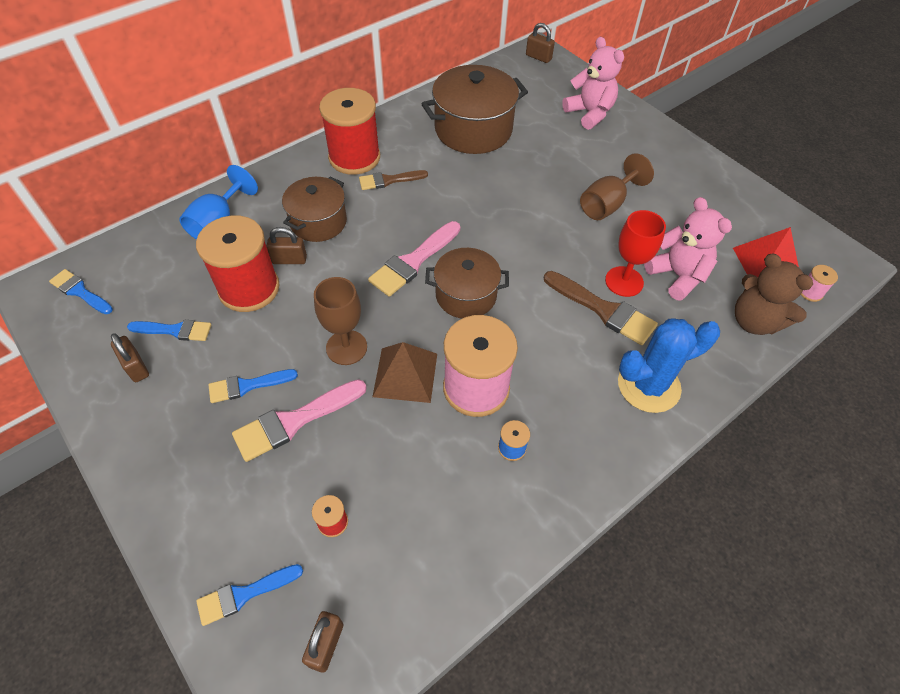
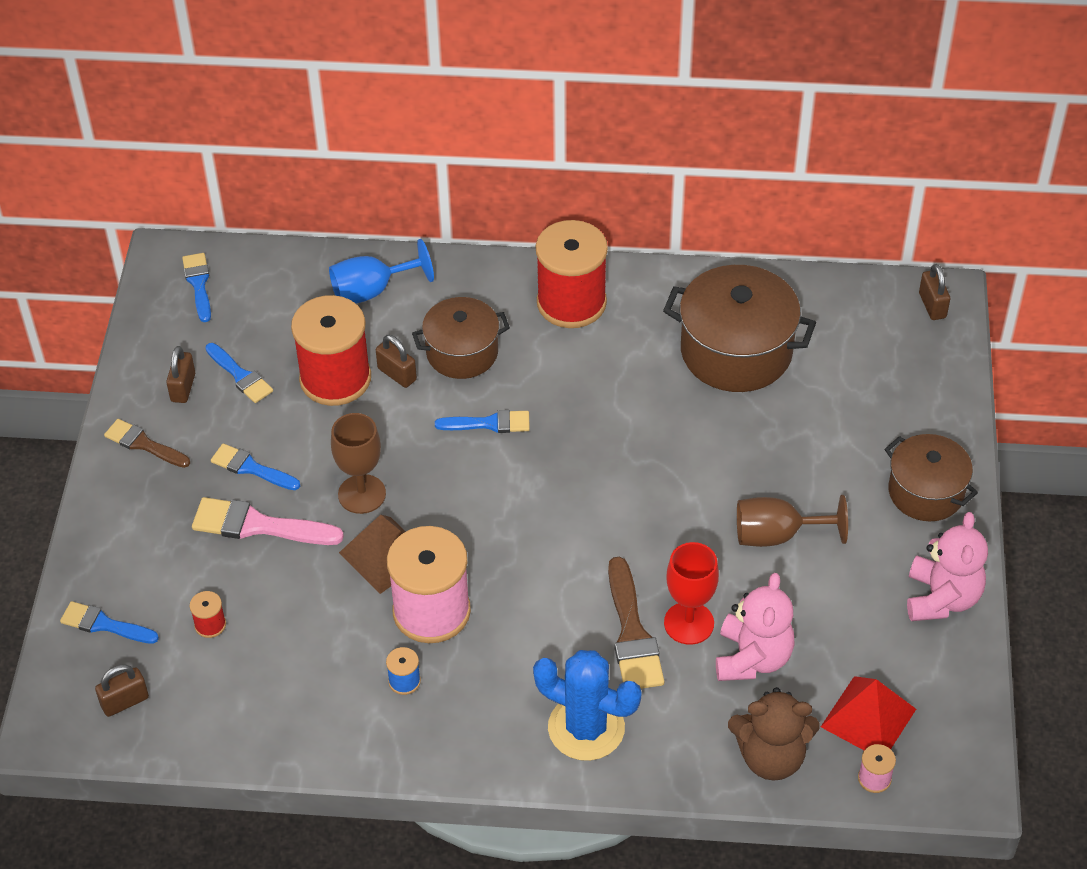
camera: 45 degrees right, 5 degrees down
brown brush [359,170,428,190] -> brown brush moved to [104,419,190,468]
pink brush [368,221,460,297] -> none
brown pot [425,248,509,319] -> brown pot moved to [885,434,978,521]
pink teddy bear [562,37,624,130] -> pink teddy bear moved to [907,512,988,621]
brown teddy bear [735,254,813,335] -> brown teddy bear turned 90 degrees counterclockwise [728,687,820,780]
none -> blue brush [435,410,530,433]

